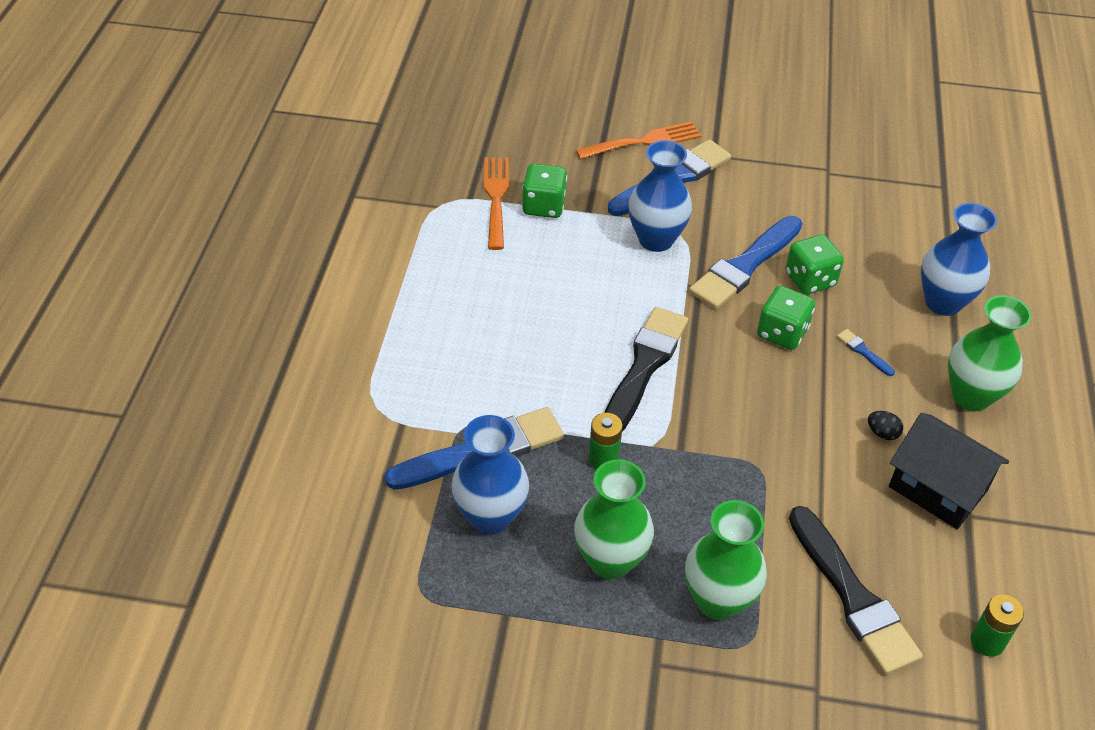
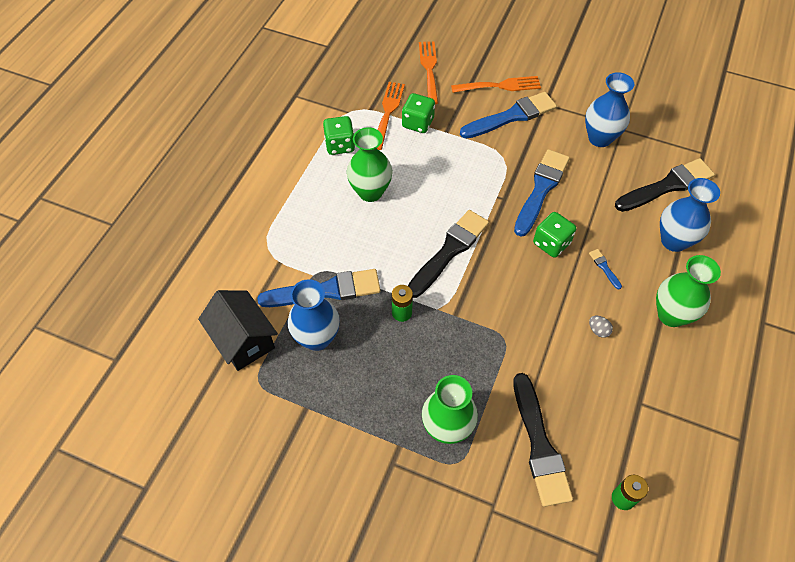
camera: 15 degrees right, 10 degrees up
green vase [574,459,654,579] -> green vase moved to [347,127,392,202]
blue vase [628,140,692,252] -> blue vase moved to [585,72,634,147]
blue brush [689,216,803,309] -> blue brush turned 150 degrees clockwise [514,149,570,237]
green dice [785,234,844,295] -> green dice moved to [323,116,355,155]
black egg [868,411,903,440] -> grey egg [589,316,613,338]
black house [889,413,1009,529] -> black house moved to [198,290,278,371]
none -> orange fork [419,41,438,104]
none -> black brush [615,158,715,212]

